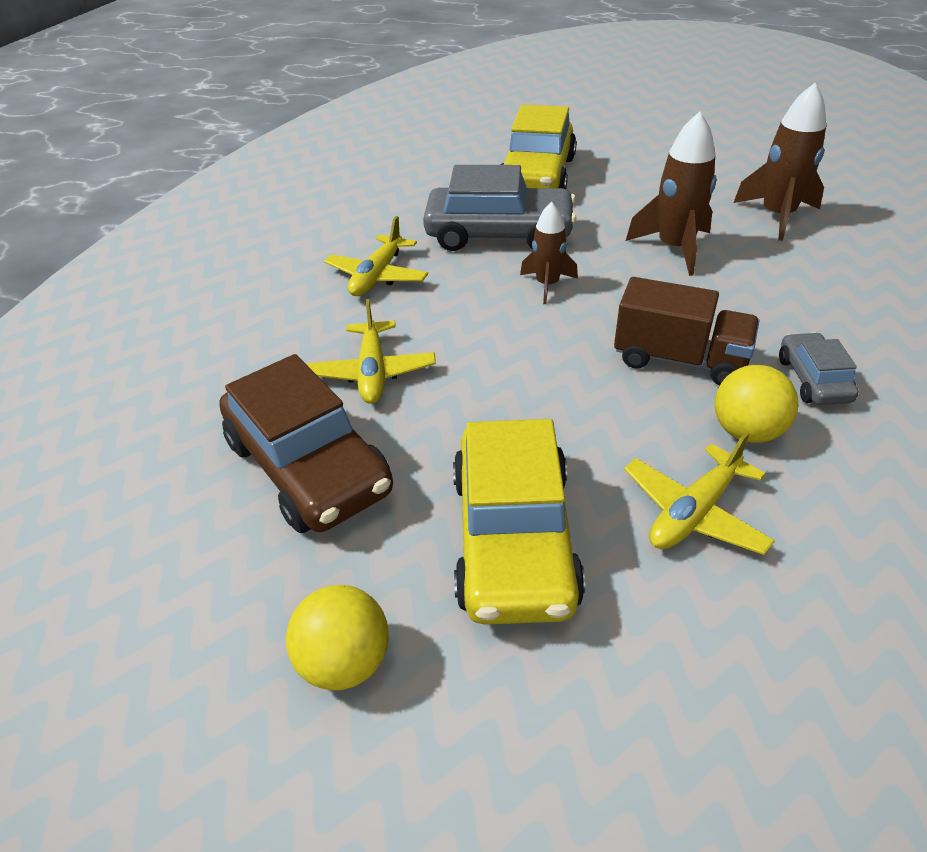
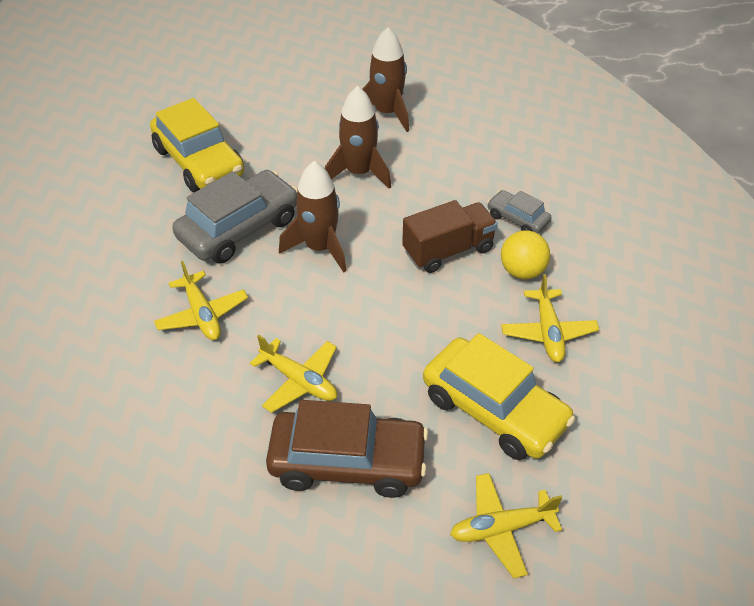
camera: 50 degrees left, 5 degrees up
yellow ball [286,585,389,690] -> yellow plane [450,473,562,578]
brown rocket [520,202,578,304] -> brown rocket [279,161,346,272], size x1.59

